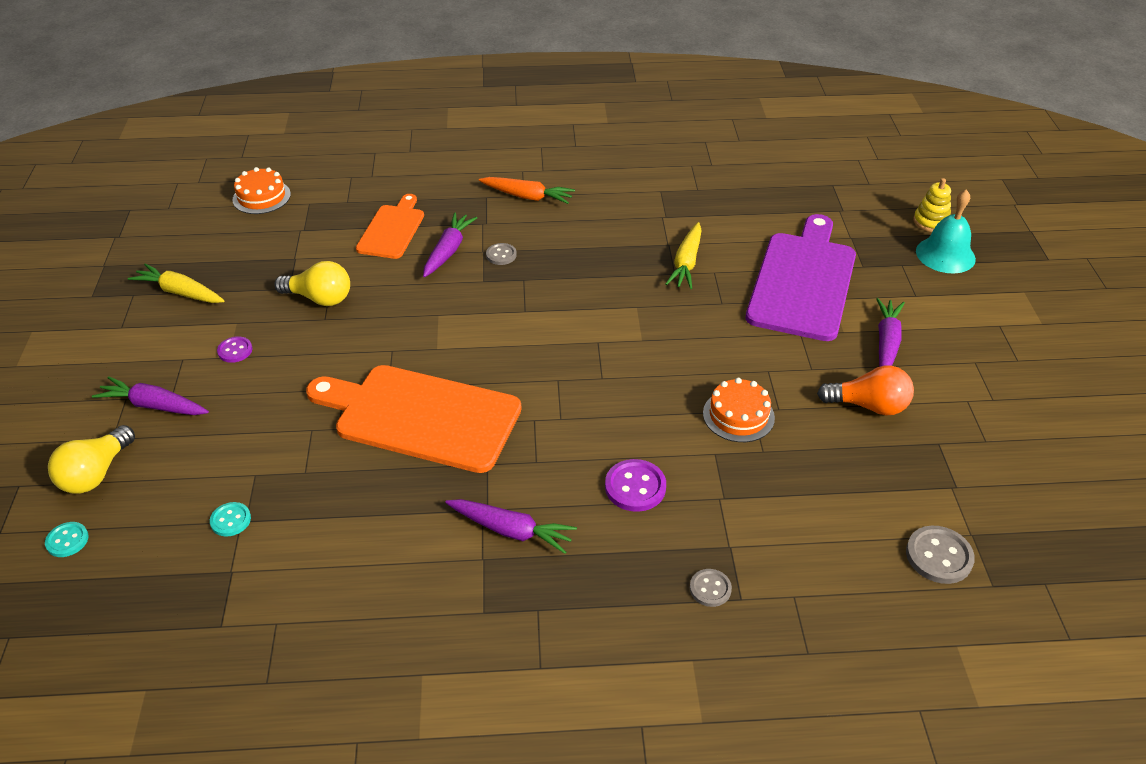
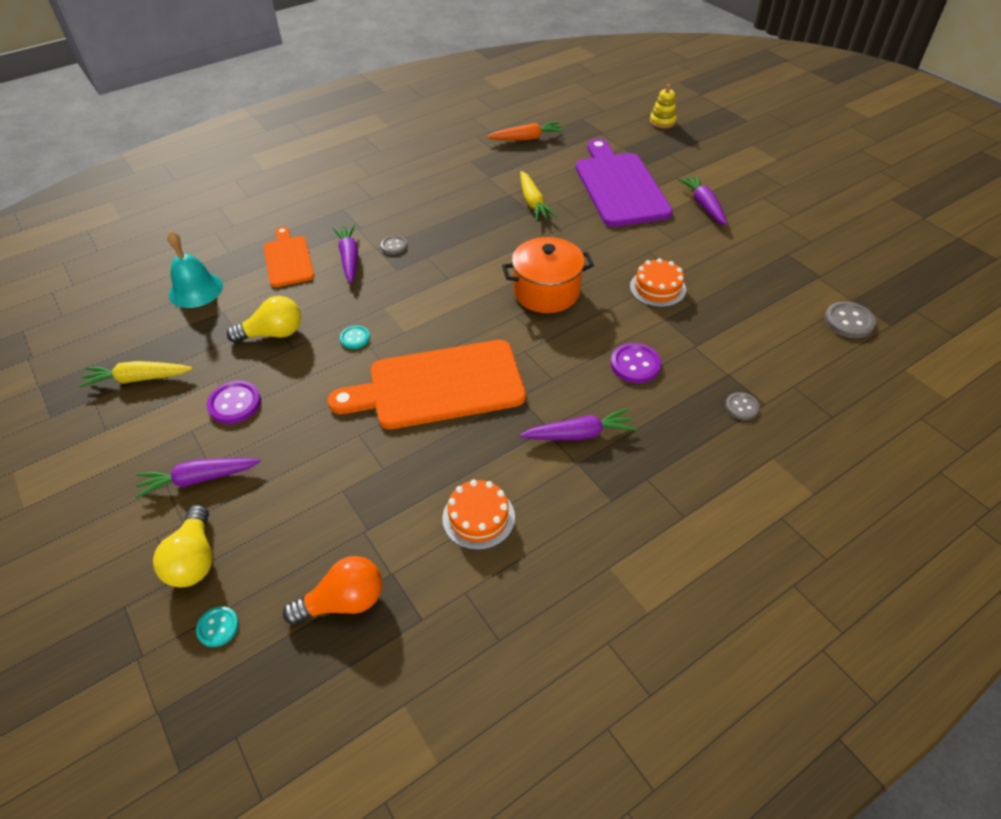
camera: 30 degrees left, 5 degrees up
turquoise button [210,502,251,536] -> turquoise button moved to [340,325,370,349]
purple button [217,336,252,363] -> purple button [207,381,261,424], size x1.60
orange cake [232,167,291,214] -> orange cake moved to [442,480,515,550]
orange carrot [479,177,575,204] -> orange carrot moved to [487,122,564,140]
orange light bulb [817,366,914,415] -> orange light bulb moved to [283,556,382,625]
turquoise bell [916,189,976,273] -> turquoise bell moved to [167,231,223,308]
none -> orange pot [502,237,594,313]

